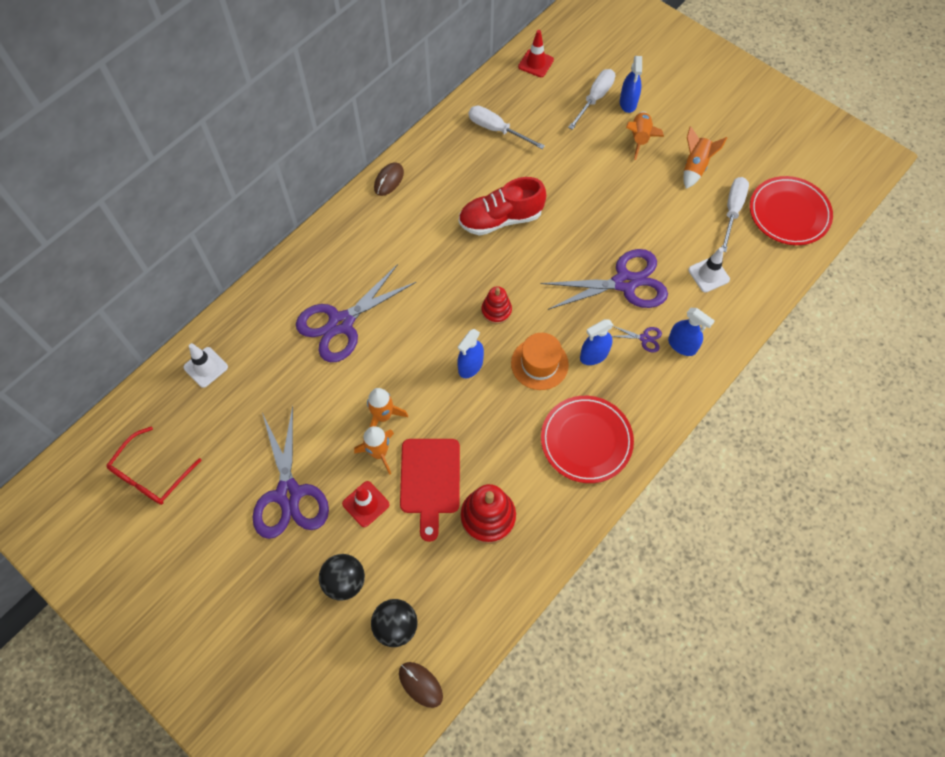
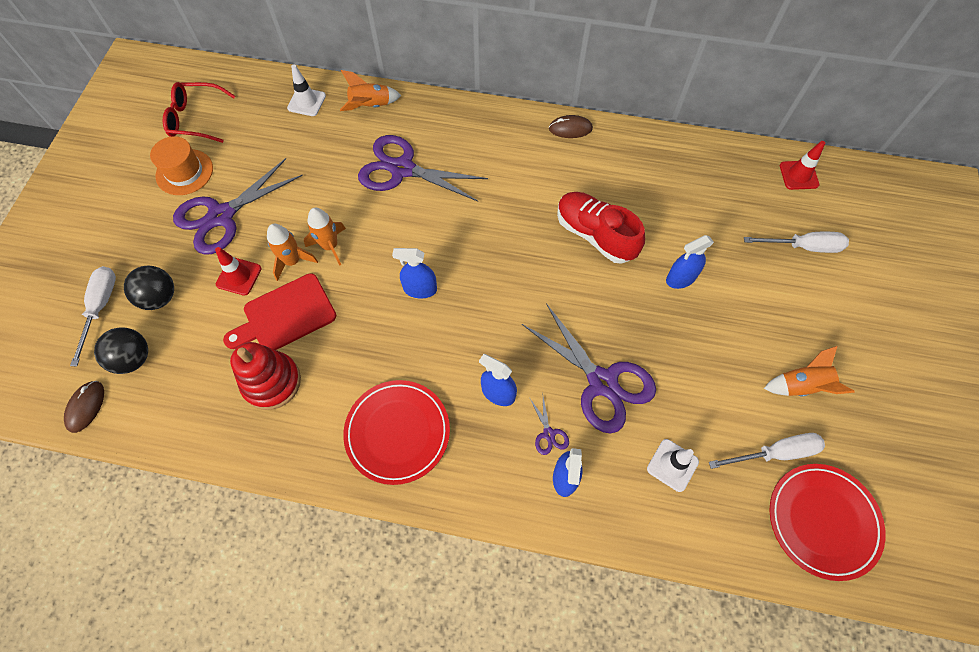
camera: 60 degrees right, 0 degrees up
white screwdriver [469,106,545,149] -> white screwdriver moved to [70,266,116,366]
red stacking toy [481,286,512,324] -> none
orange hat [511,333,569,390] -> orange hat moved to [150,136,213,195]
blue spray bottle [620,56,642,113] -> blue spray bottle moved to [666,235,714,289]
orange rocket [626,111,664,160] -> orange rocket moved to [340,70,401,111]

